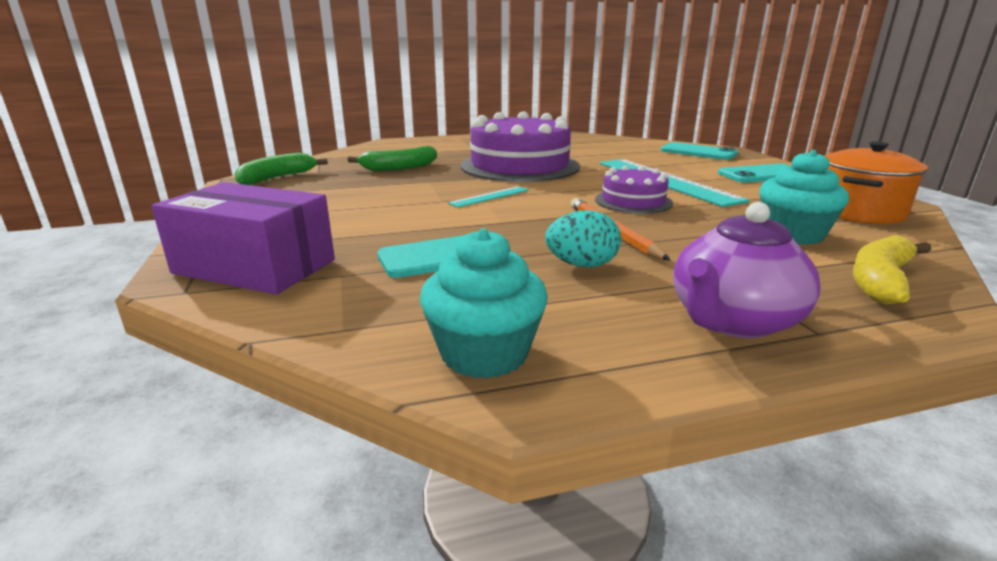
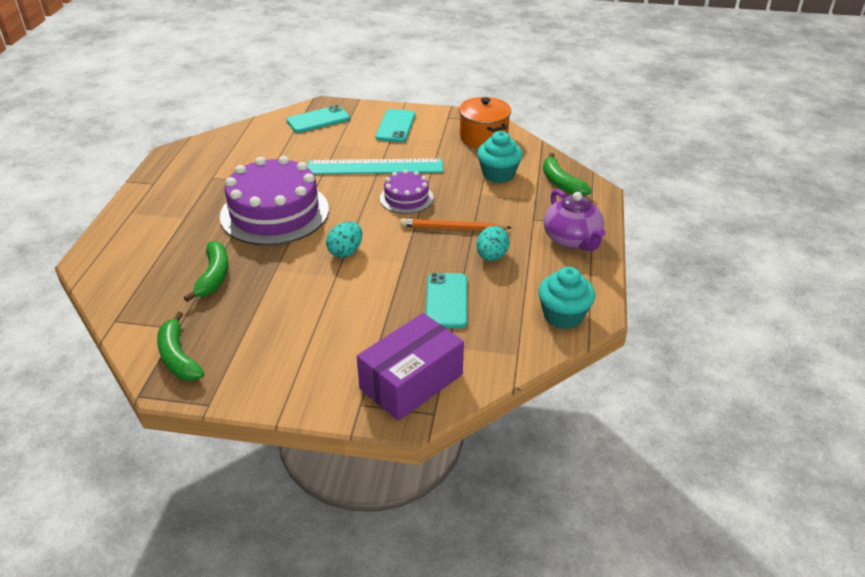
camera: 65 degrees left, 15 degrees up
turquoise ruler [448,186,529,207] -> turquoise egg [326,222,362,258]
yellow banana [853,235,931,305] -> green banana [543,153,592,196]

